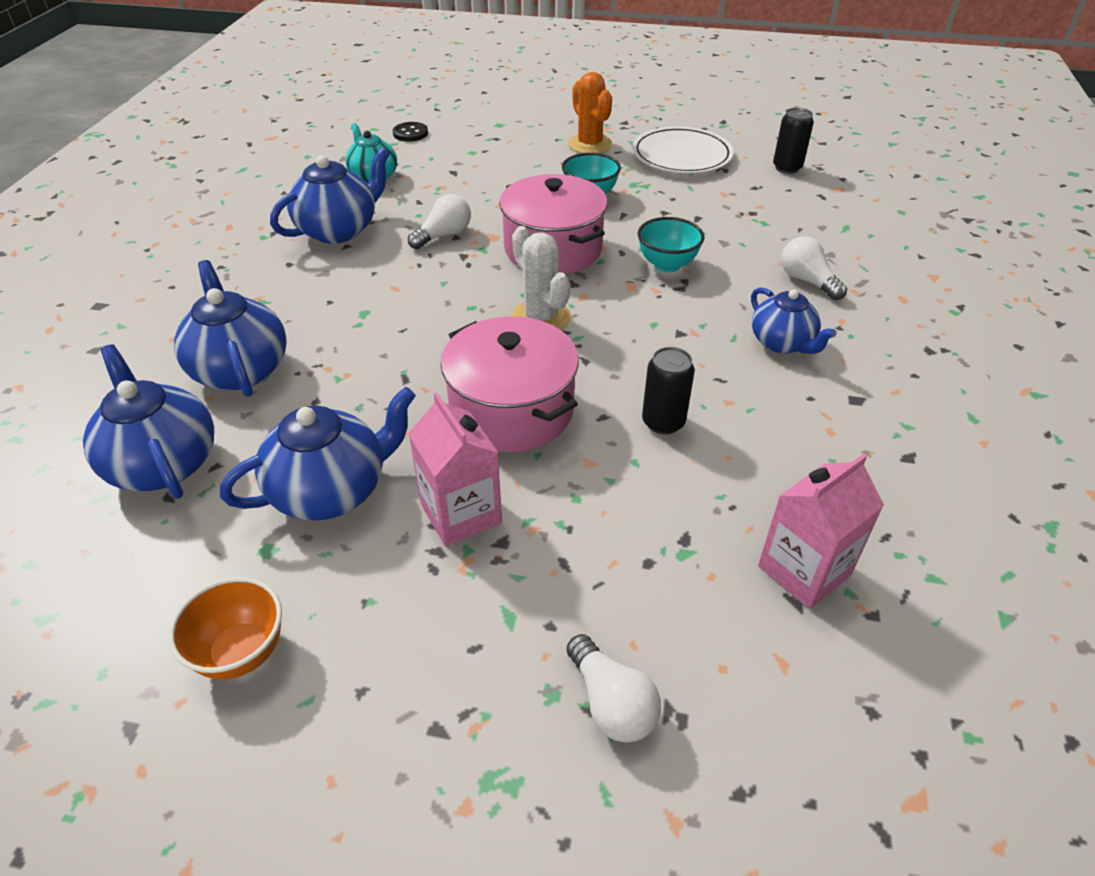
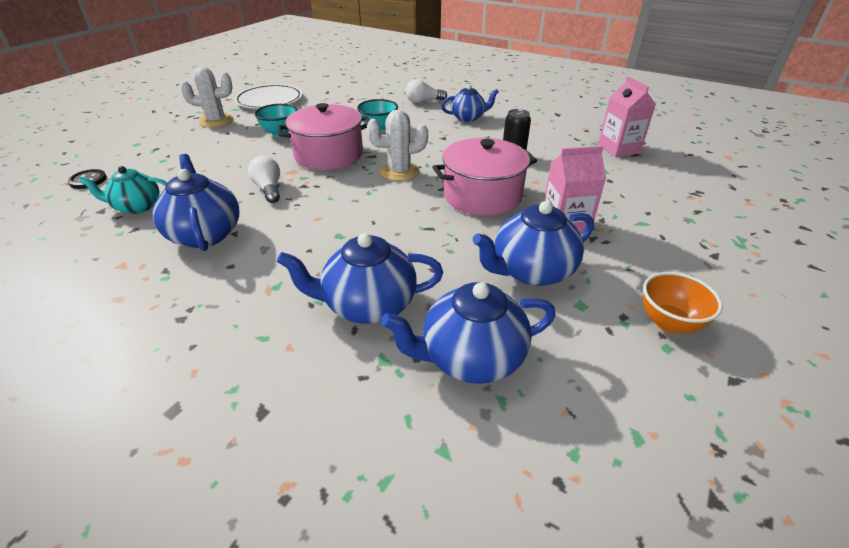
camera: 70 degrees left, 5 degrees down
blue teapot [220,387,416,521] -> blue teapot turned 105 degrees counterclockwise [473,201,594,286]
white light bulb [566,634,661,743] -> none
orange cactus [568,72,612,153] -> white cactus [180,67,233,127]
black can [773,108,814,174] -> none

